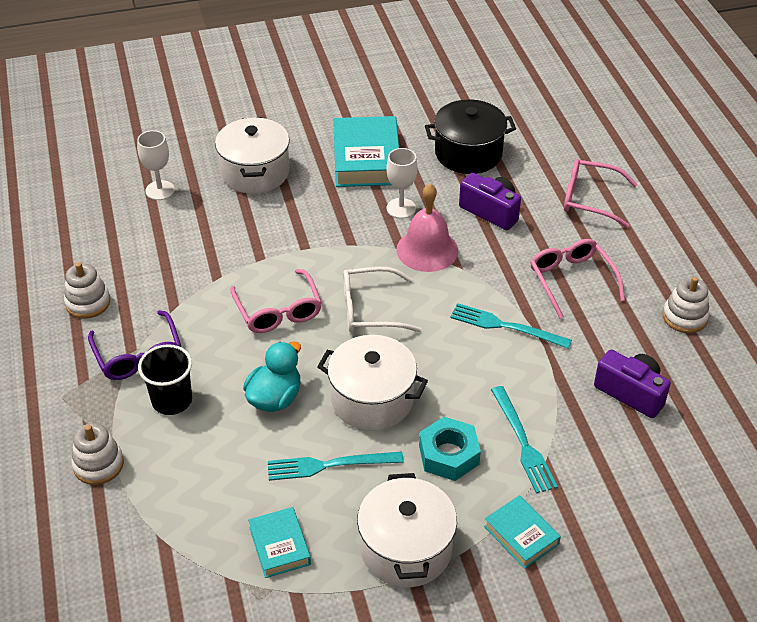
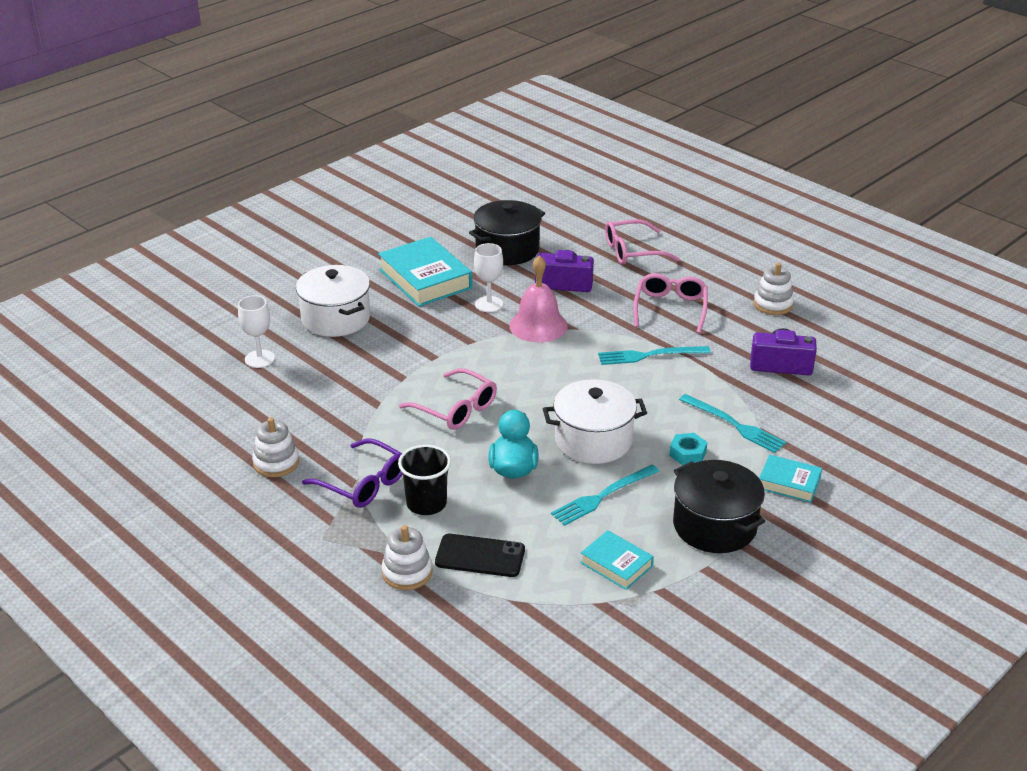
camera: 30 degrees left, 10 degrees down
white glasses [343,267,422,332] -> none
white pot [357,473,457,587] -> black pot [673,460,765,553]
turquoise nut [419,417,481,481] -> turquoise nut [669,433,707,465], size x0.65
pink glasses [530,239,625,319] -> pink glasses turned 60 degrees clockwise [633,273,708,333]
none -> black phone [435,534,525,577]

